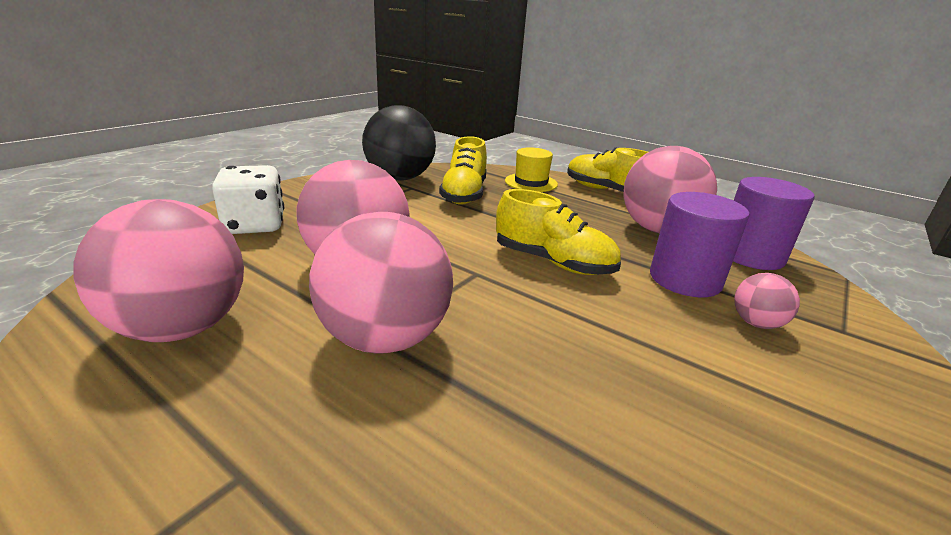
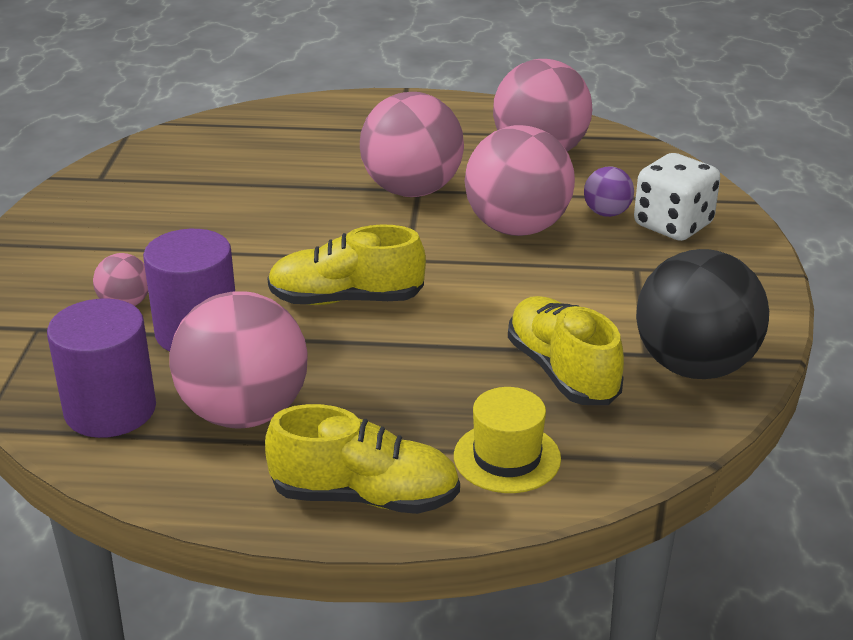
camera: 150 degrees right, 5 degrees up
none -> purple ball [584,167,634,217]

